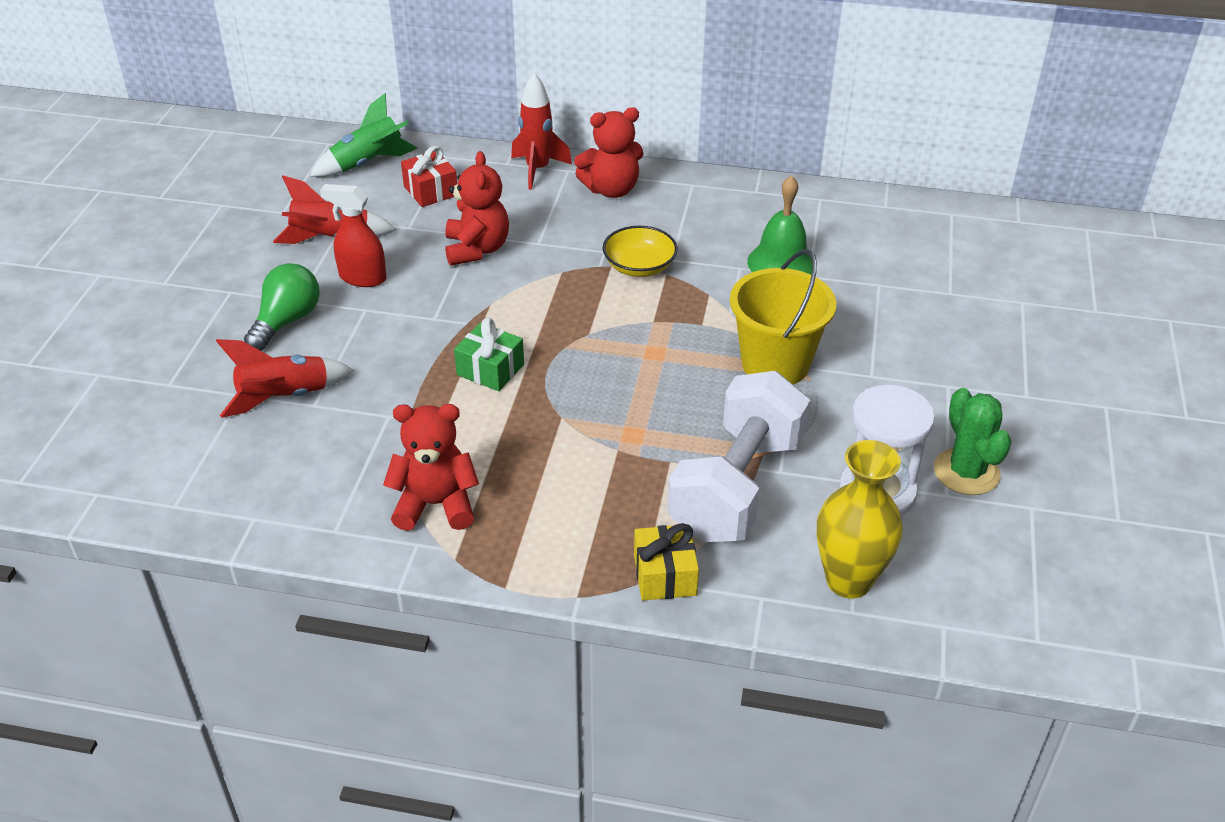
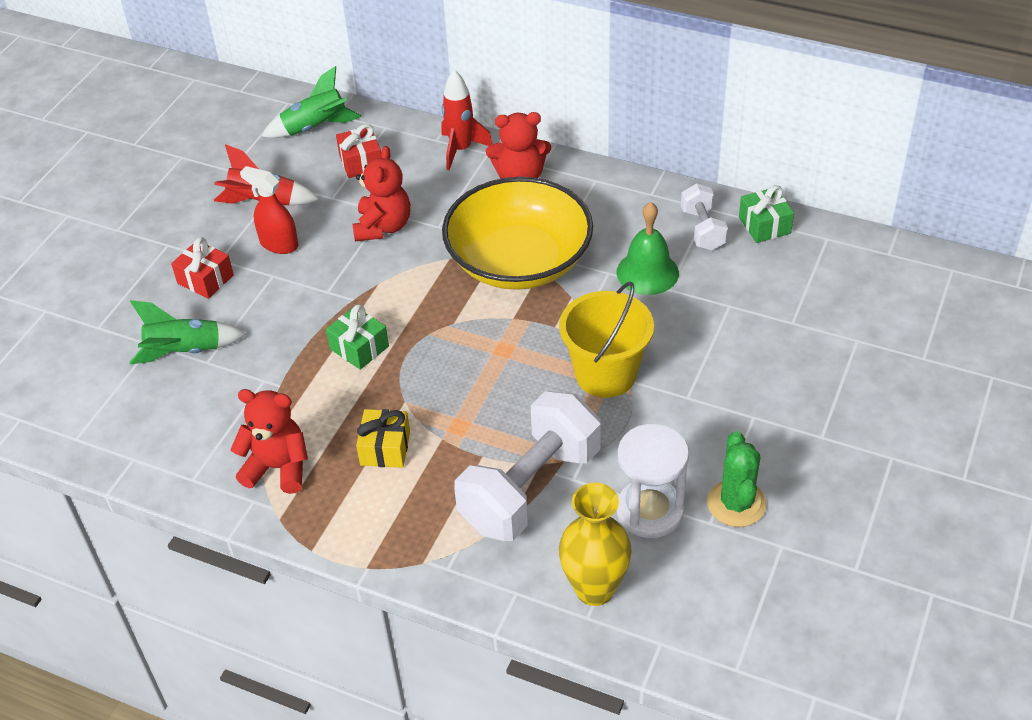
camera: 15 degrees right, 5 degrees up
red rocket [216,339,354,418] -> green rocket [130,300,247,364]
green light bulb [244,263,320,351] -> red gift [171,237,234,299]
yellow bowl [603,226,678,277] -> yellow bowl [442,177,593,290], size x2.20
yellow gift [634,523,699,601] -> yellow gift moved to [356,409,410,468]
none -> white dumbbell [681,184,728,250]
none -> green gift [739,185,794,243]

